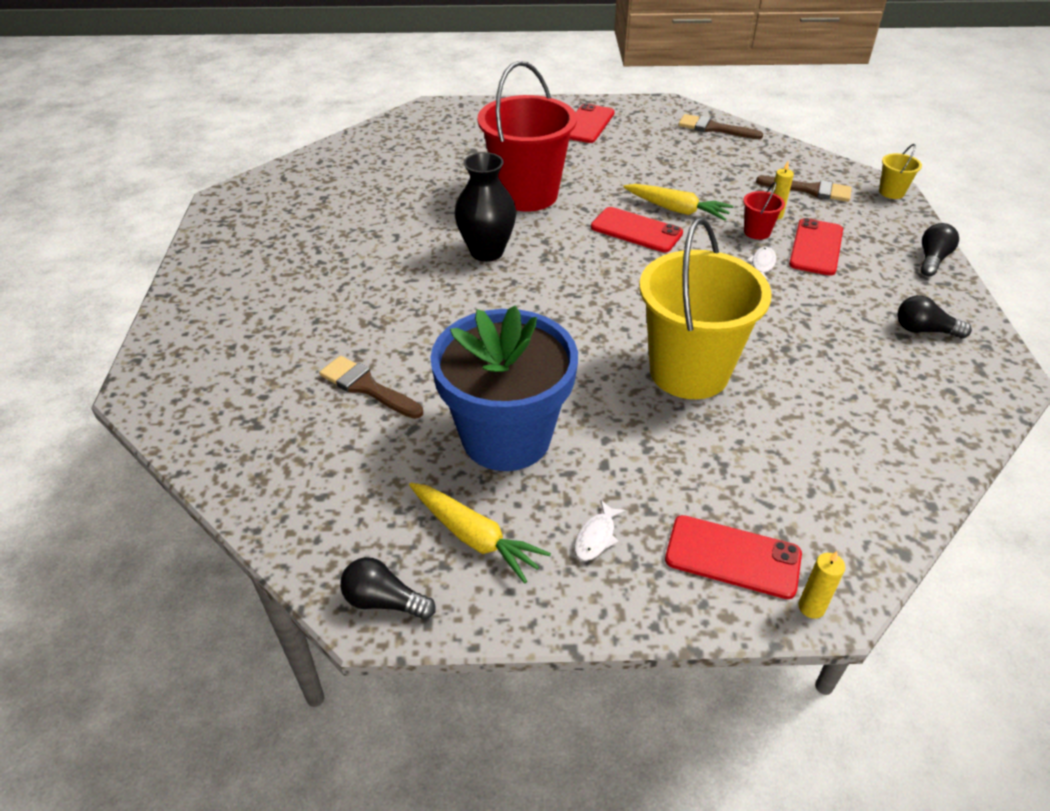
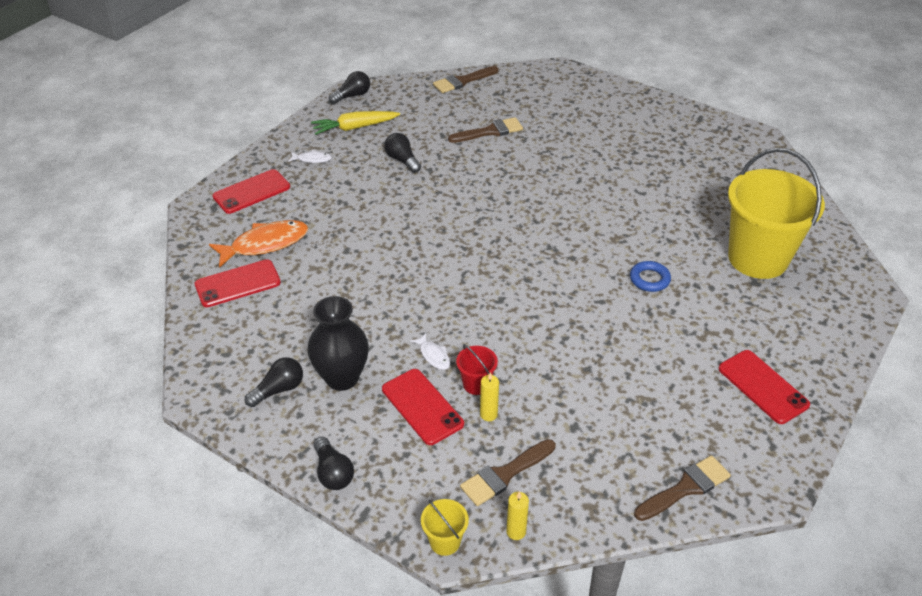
camera: 125 degrees right, 0 degrees up
blue flower pot [430,306,578,471] -> black light bulb [384,133,421,173]
black vase [455,152,516,262] -> black vase moved to [308,296,369,391]
red bucket [477,61,577,211] -> blue ring [630,261,671,292]
white fish [574,500,626,561] -> white fish turned 120 degrees clockwise [288,150,332,163]
red phone [591,207,683,252] -> red phone moved to [195,259,281,307]
yellow carrot [623,184,734,221] -> none
yellow bucket [639,217,772,399] -> yellow bucket moved to [728,148,825,279]
yellow candle [798,551,845,619] -> yellow candle moved to [506,491,529,540]
none -> orange fish [209,220,308,268]
none -> brown brush [433,66,499,93]

